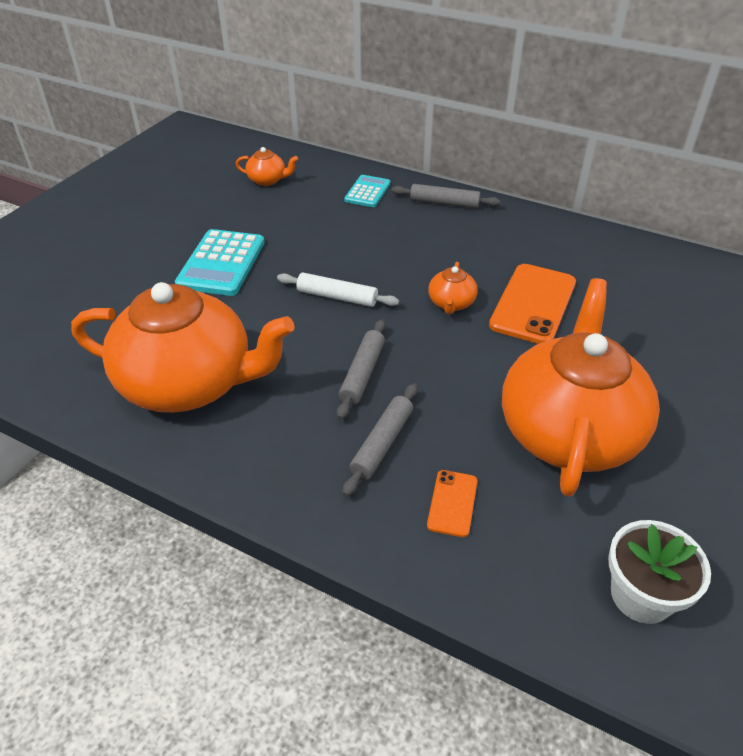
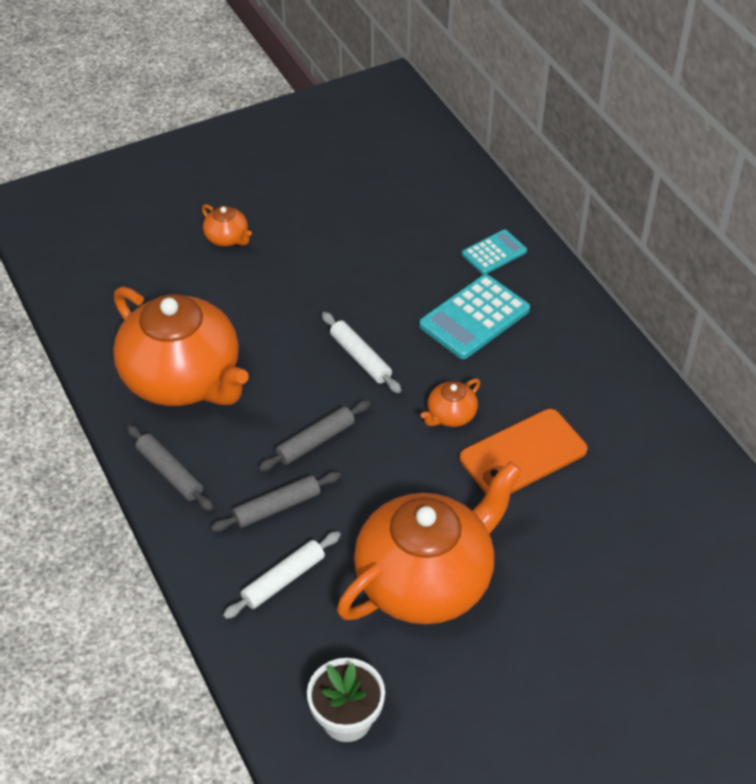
camera: 35 degrees right, 5 degrees up
turquoise calculator [175,229,265,296] -> turquoise calculator moved to [419,274,530,359]
orange teapot [236,147,298,186] -> orange teapot moved to [202,204,252,246]
grey rolling pin [391,184,500,209] -> grey rolling pin moved to [126,424,213,511]
orange phone [427,470,477,537] -> white rolling pin [223,531,341,619]

